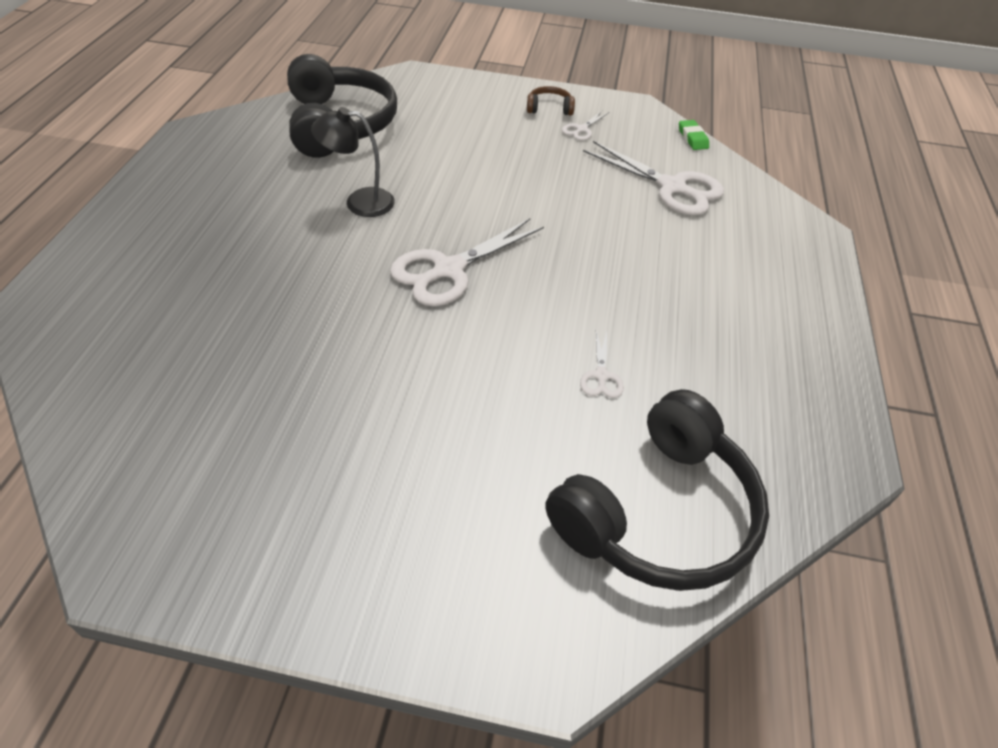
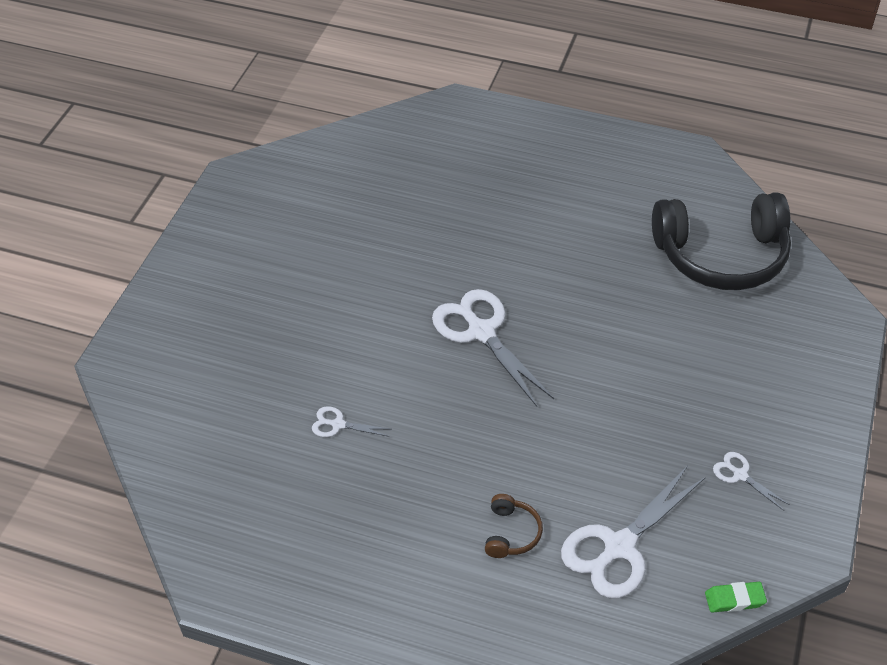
camera: 100 degrees right, 0 degrees up
black lamp [311,107,395,217] -> none
brown headphones [527,86,575,116] -> brown headphones moved to [485,494,543,558]
black headphones [545,389,769,591] -> none

